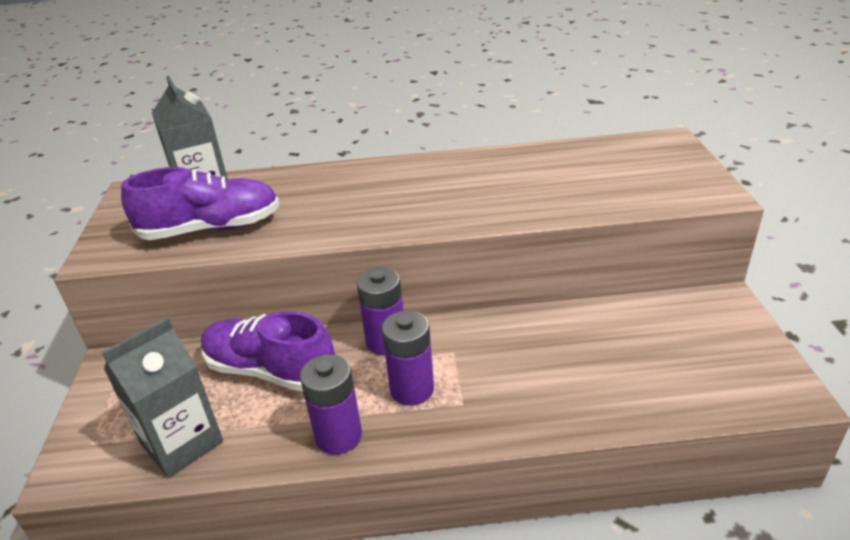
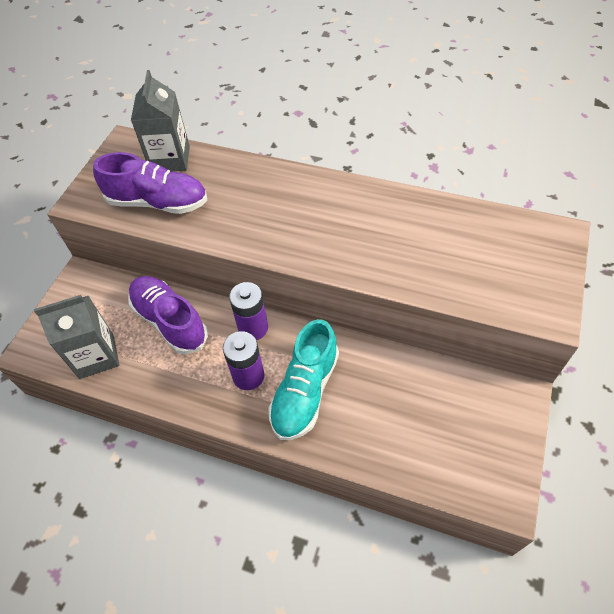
camera: 25 degrees right, 20 degrees up
purple battery [300,354,362,455] -> none
none -> turquoise shoe [268,319,339,440]

